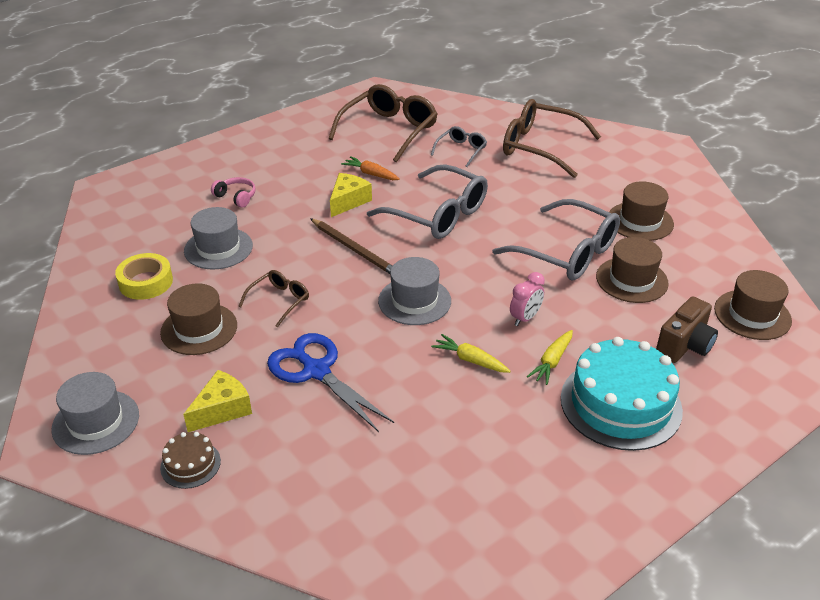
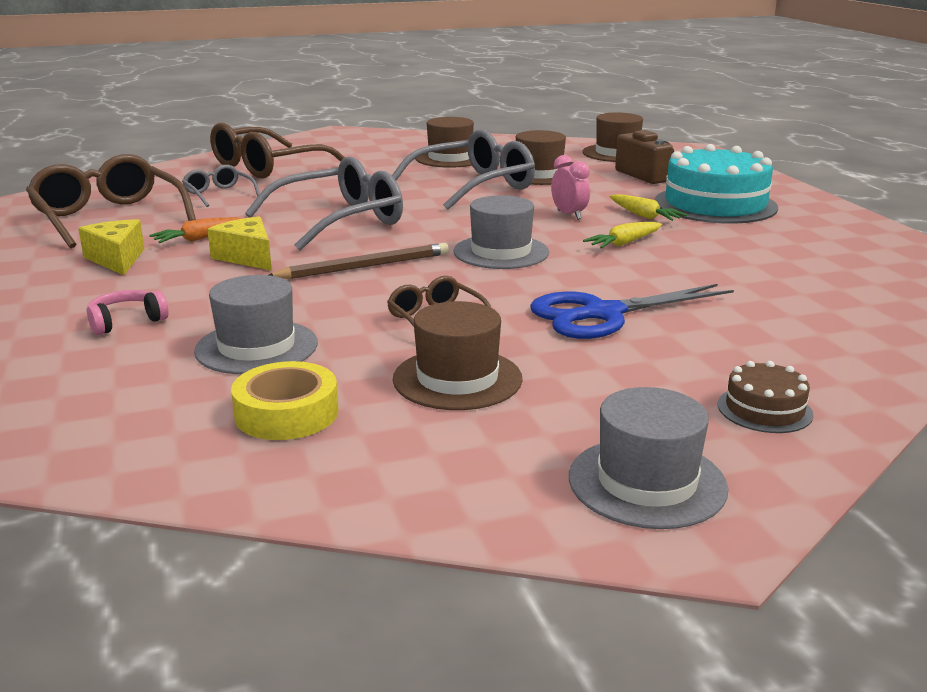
camera: 70 degrees left, 15 degrees down
yellow cheese [183,370,252,432] -> yellow cheese moved to [78,219,145,275]

